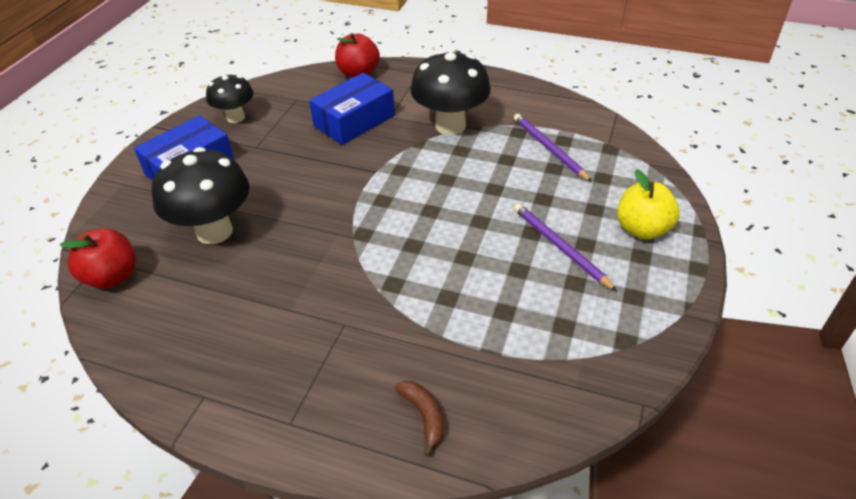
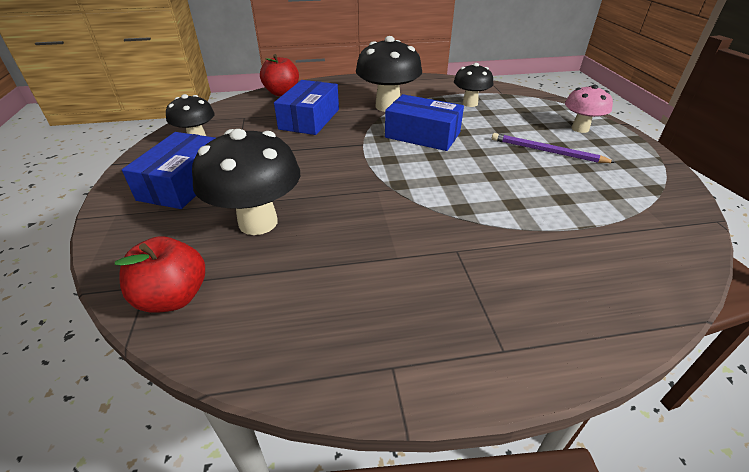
camera: 30 degrees left, 5 degrees down
brown banana [395,381,444,457] -> none
purple pencil [514,114,592,182] -> black mushroom [454,63,493,107]
yellow apple [617,169,680,240] -> pink mushroom [565,85,613,133]
none -> blue box [385,94,464,151]

